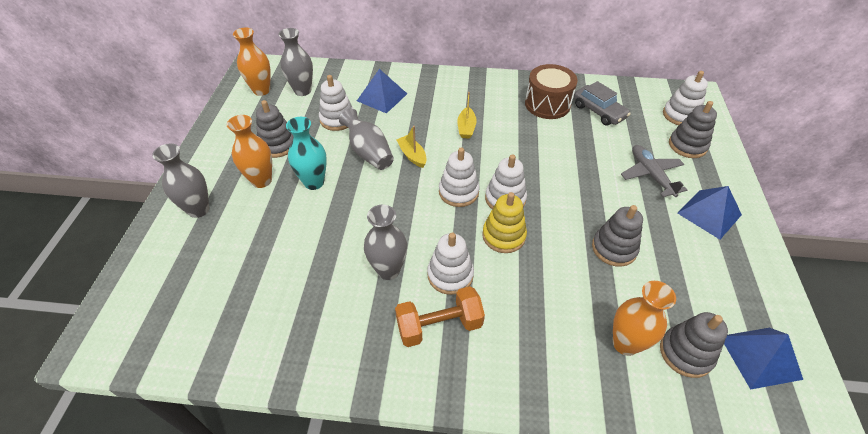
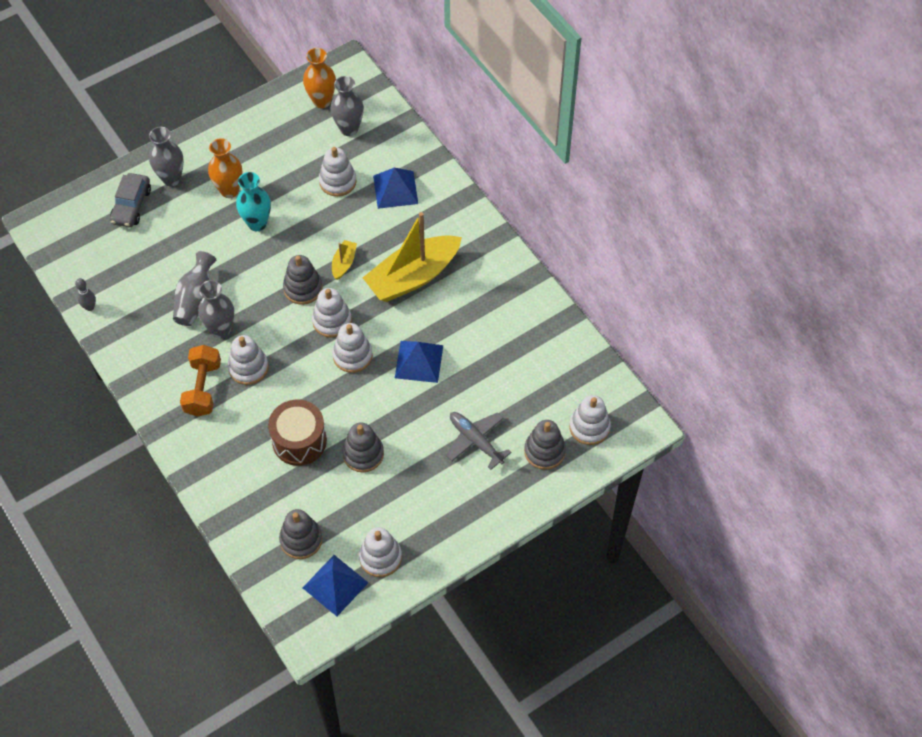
camera: 50 degrees right, 10 degrees up
grey stacking toy [256,100,294,158] -> grey stacking toy moved to [283,255,323,305]
grey vase [339,108,394,170] -> grey vase moved to [173,251,216,326]
orange dumbbell [395,286,485,347] -> orange dumbbell turned 60 degrees clockwise [180,345,221,416]
yellow boat [457,92,477,139] -> yellow boat [363,212,462,302], size x2.32
yellow stacking toy [482,192,527,253] -> none
brown drum [525,64,578,119] -> brown drum moved to [268,400,327,466]
grey car [574,81,631,126] -> grey car moved to [110,173,151,227]
orange vase [613,281,676,356] -> none
grey plane [621,145,687,197] -> grey plane turned 75 degrees counterclockwise [446,412,512,470]
blue pyramid [677,186,742,239] -> blue pyramid moved to [395,341,443,383]
none -> grey bowling pin [75,278,96,311]
none -> white stacking toy [359,527,402,577]

